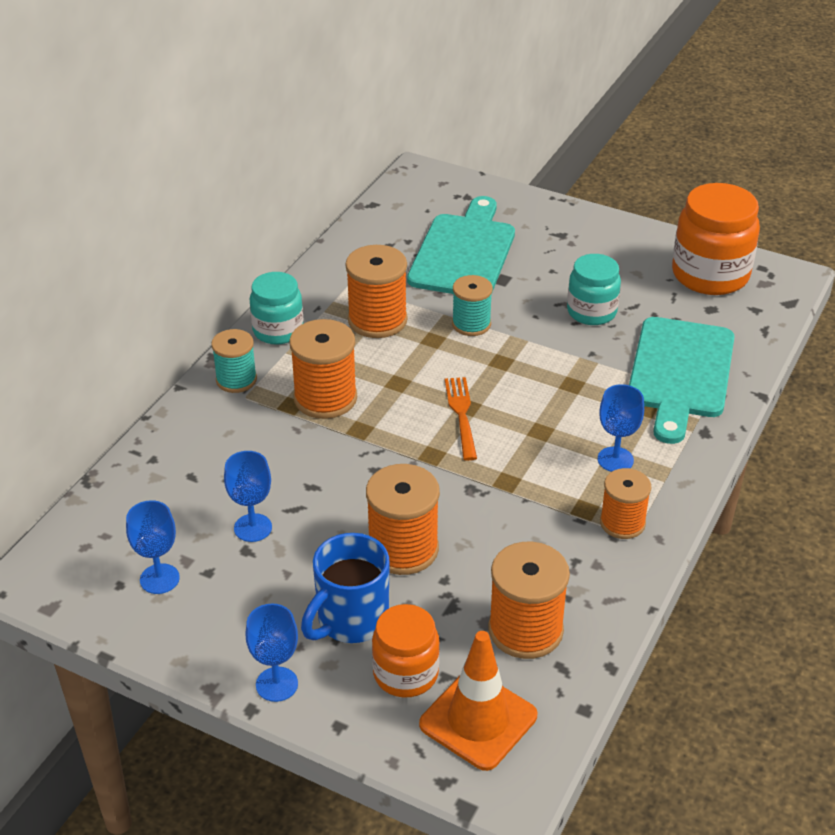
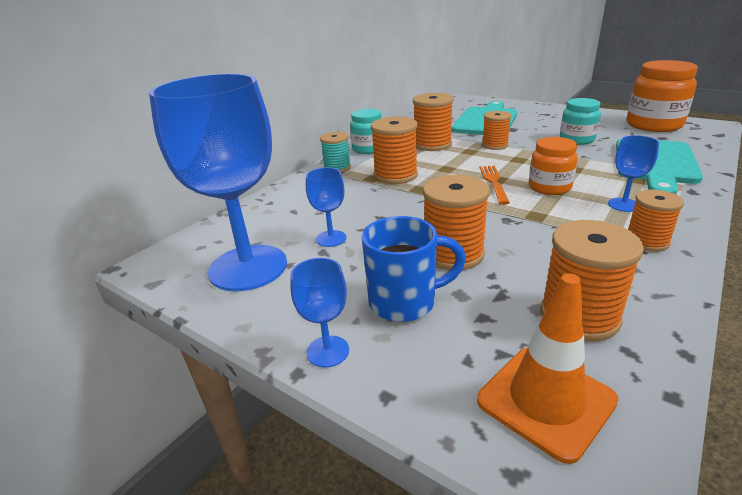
camera: 10 degrees right, 10 degrees down
blue goblet [126,500,180,594] -> blue goblet [149,73,287,291], size x2.36
blue mug [301,533,390,643] -> blue mug turned 150 degrees counterclockwise [362,216,466,322]
orange jar [372,604,440,698] -> orange jar moved to [529,137,578,195]
turquoise spool [452,275,493,336] -> orange spool [482,111,512,150]

